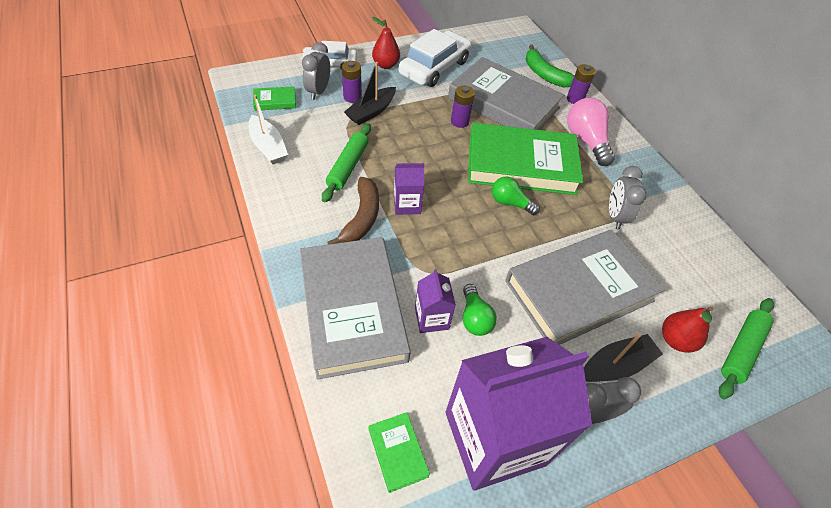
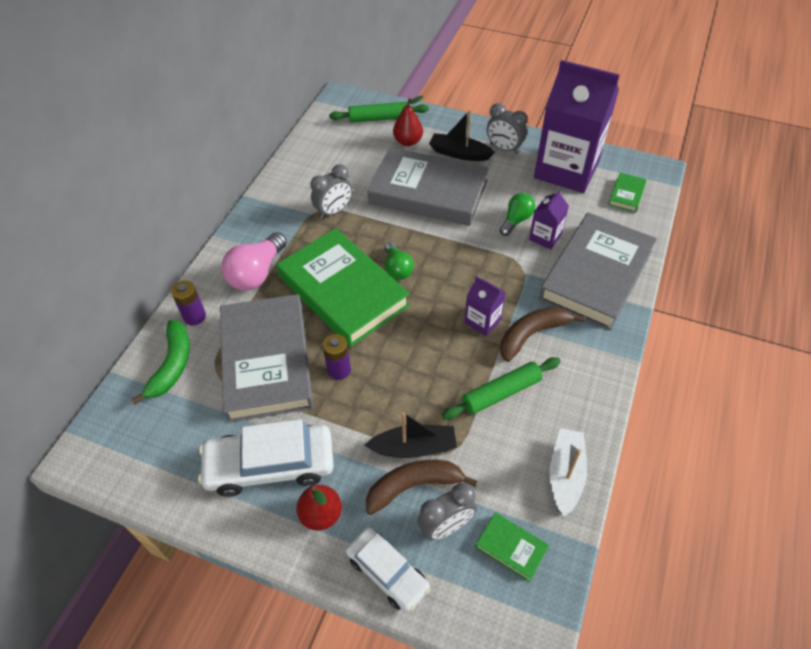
camera: 130 degrees left, 0 degrees up
purple battery [342,61,362,103] -> brown banana [366,460,477,515]

